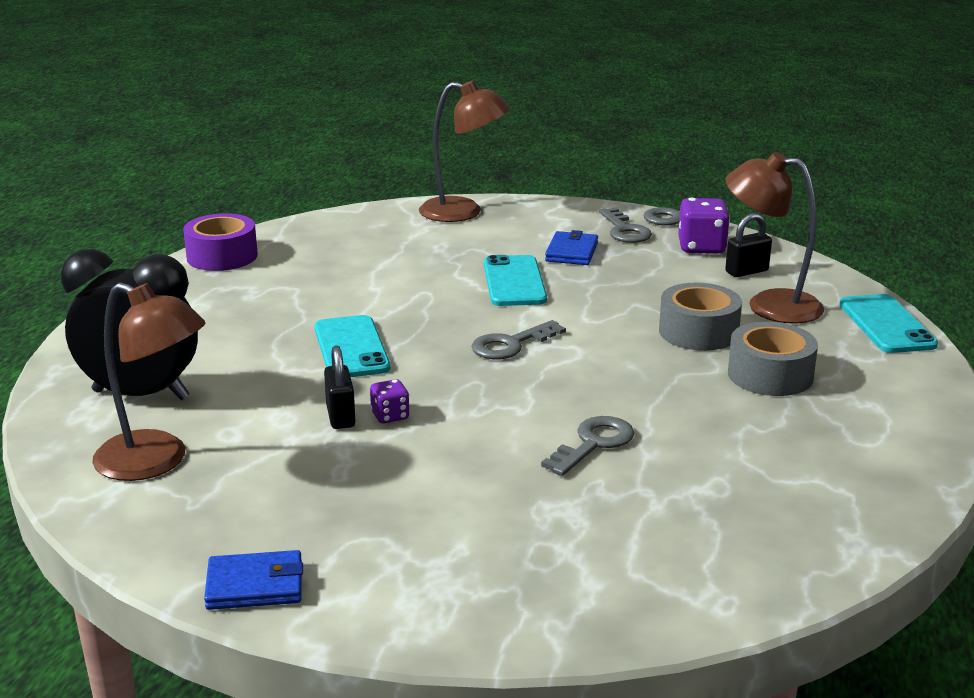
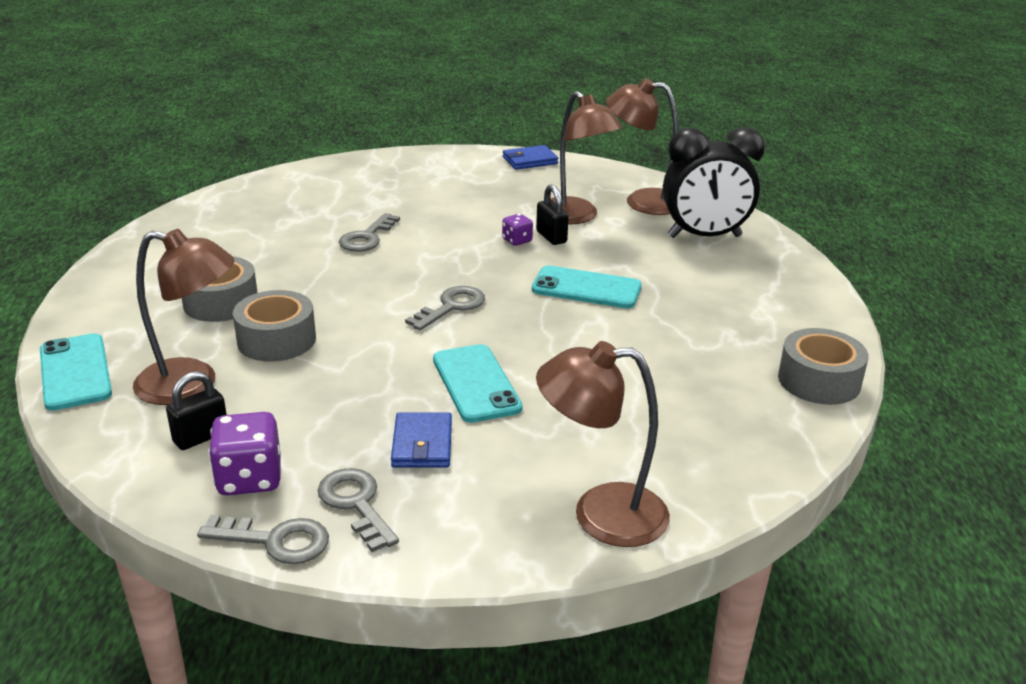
camera: 165 degrees right, 5 degrees up
purple tape [183,213,258,271] -> grey tape [778,328,868,405]
turquoise phone [314,315,390,377] -> turquoise phone turned 45 degrees counterclockwise [532,265,642,308]
none -> brown lamp [550,91,623,224]

